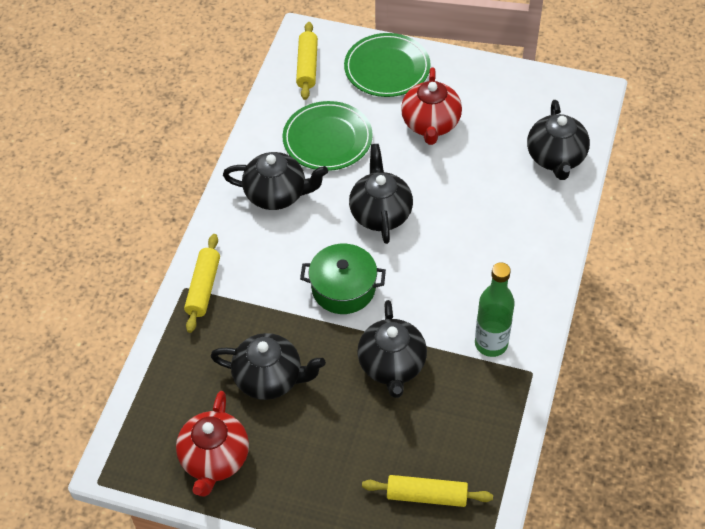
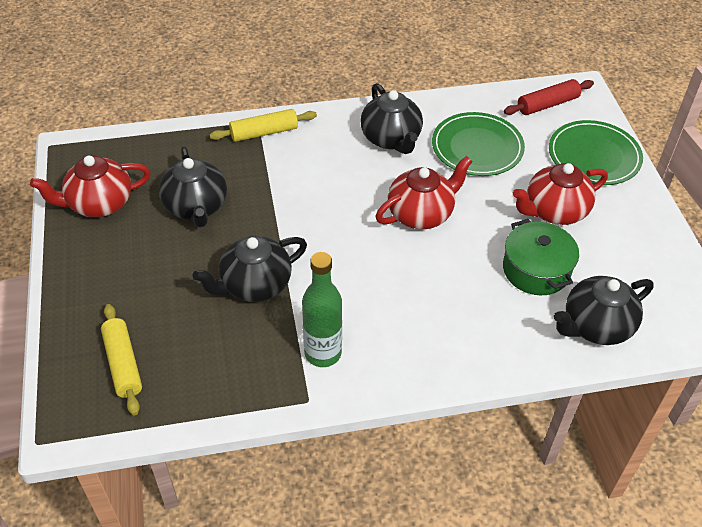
camera: 60 degrees right, 5 degrees down
yellow rolling pin [296,22,318,100] -> red rolling pin [504,79,594,115]
green pot [300,244,386,314] -> green pot moved to [503,219,579,295]
black teapot [349,144,413,244] -> red teapot [376,156,473,229]

